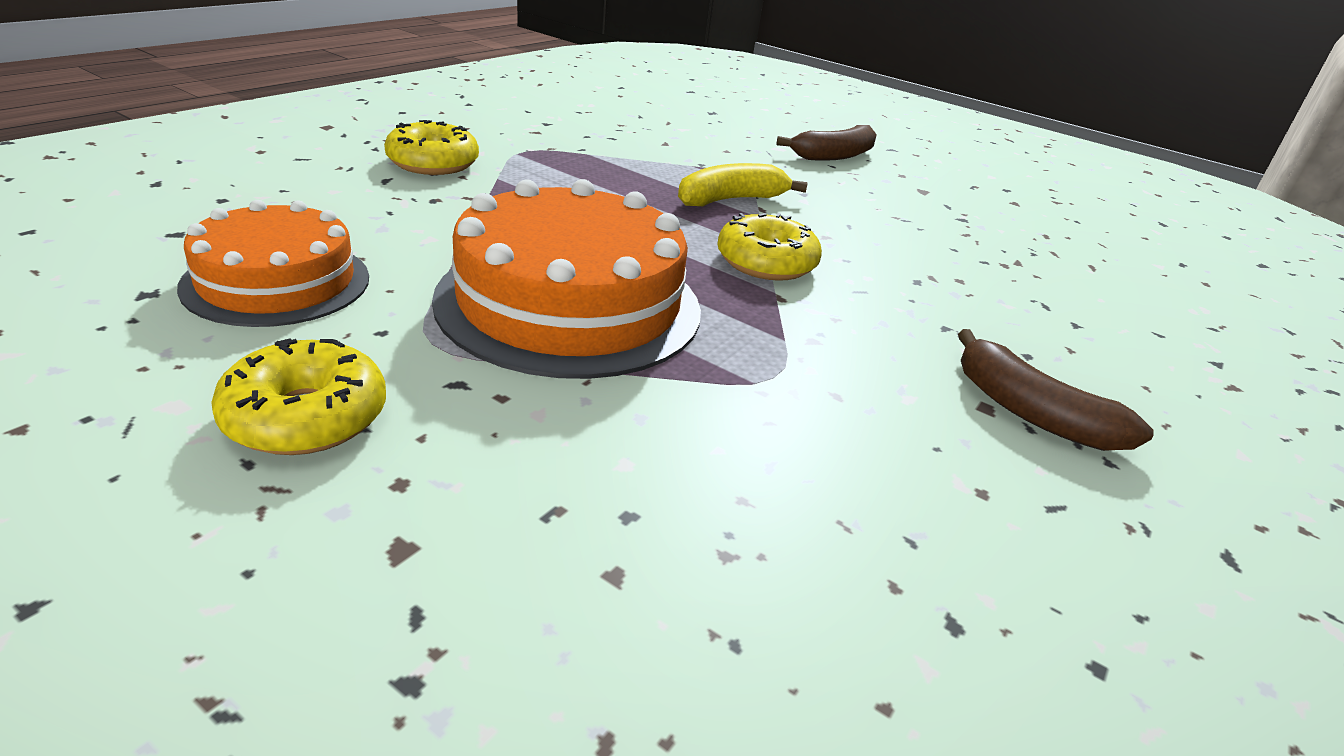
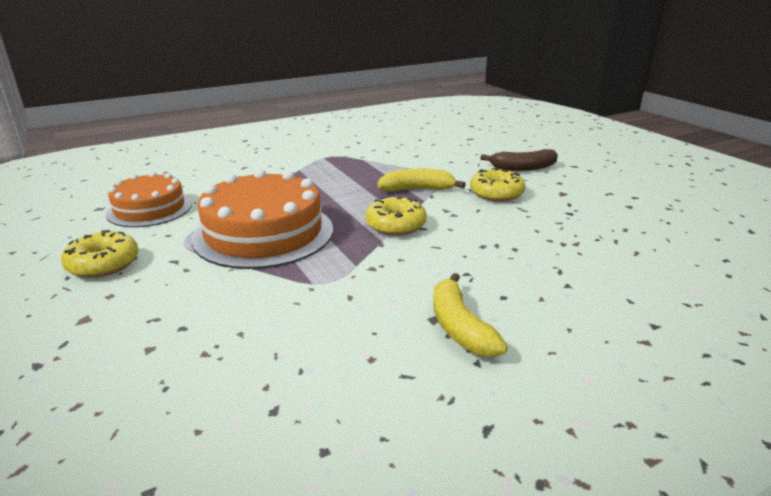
camera: 30 degrees right, 5 degrees down
yellow donut [384,120,479,175] -> yellow donut moved to [470,168,526,202]
brown banana [958,329,1154,451] -> yellow banana [433,273,508,357]

